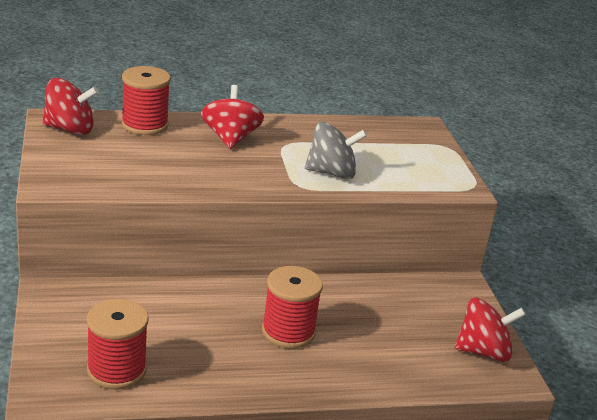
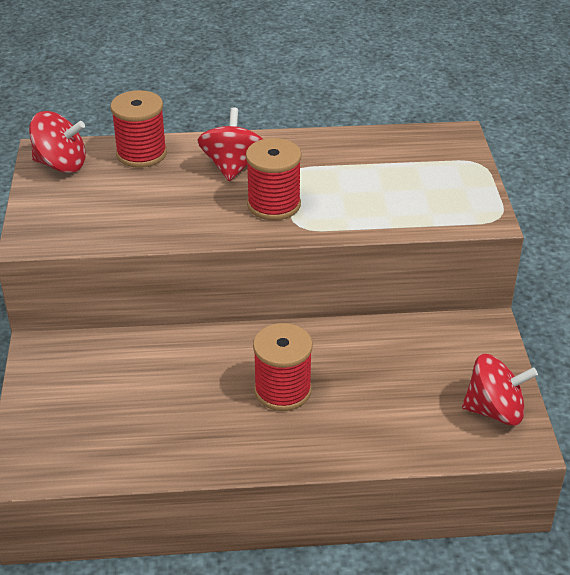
camera: 10 degrees right, 10 degrees up
red spool [87,299,149,390] -> red spool moved to [246,138,302,220]
grey spinning top [305,122,367,179] -> none

